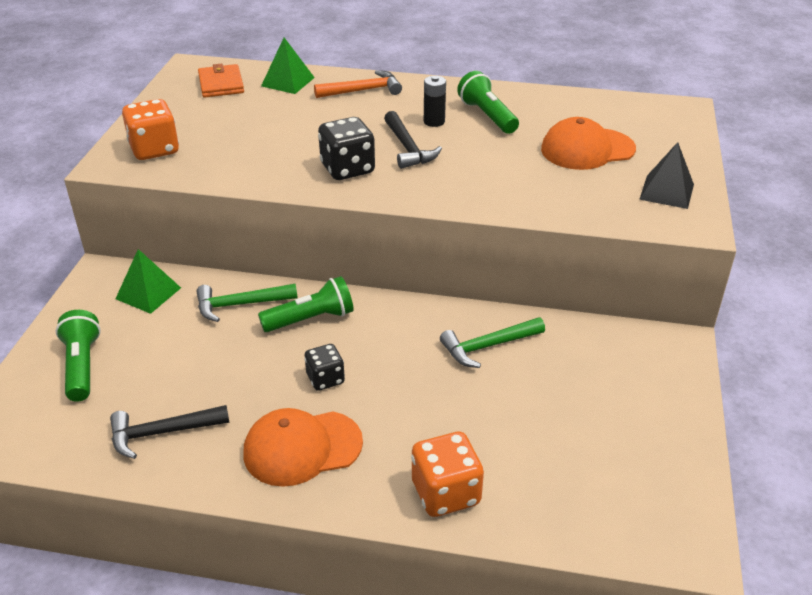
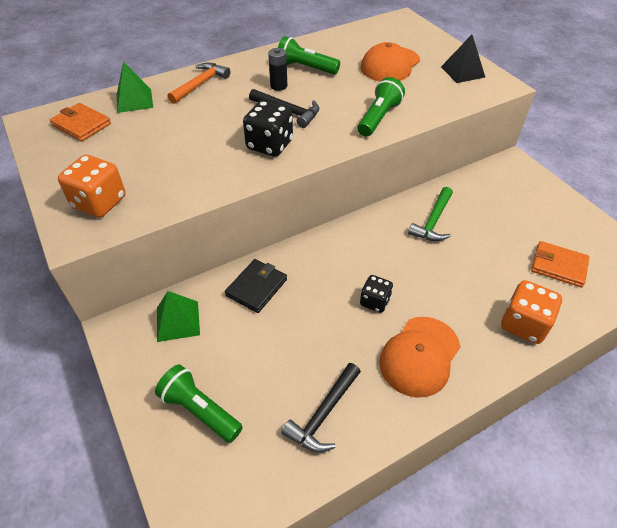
camera: 40 degrees left, 10 degrees up
green hammer [196,284,297,322] -> black wallet [225,259,287,313]
green flashlight [258,276,354,332] -> green flashlight moved to [358,77,405,137]
none -> orange wallet [531,241,589,288]

